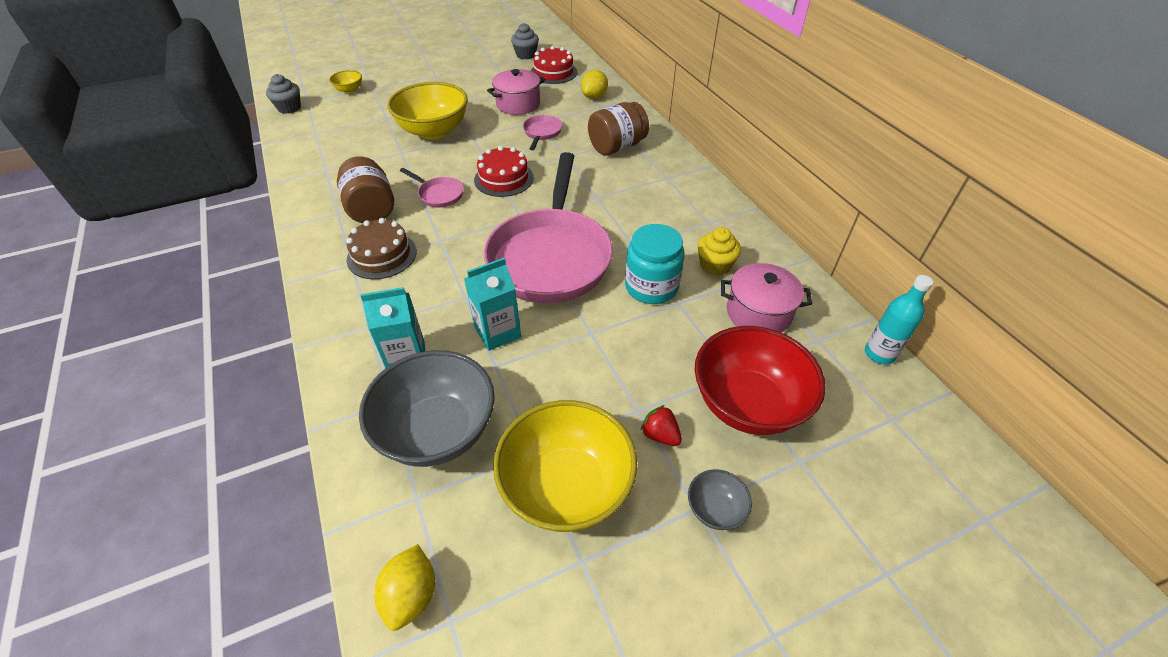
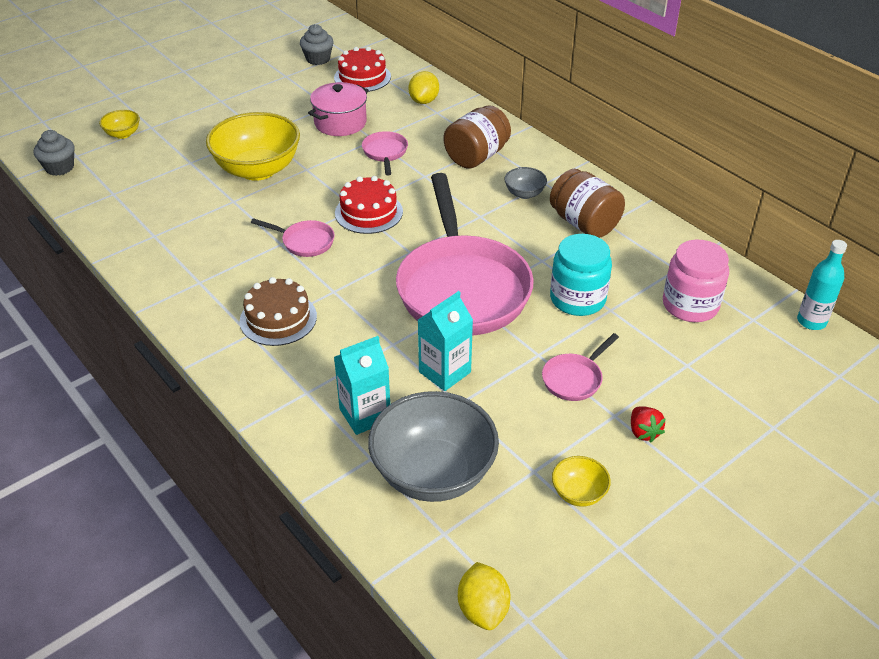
camera: 15 degrees left, 5 degrees down
brown jar [337,156,394,223] -> brown jar moved to [550,169,625,238]
yellow bowl [493,400,637,532] -> yellow bowl [552,456,611,507], size x0.45
red strawberry [641,405,682,446] -> red strawberry turned 135 degrees counterclockwise [631,406,666,442]
grey bowl [688,469,752,530] -> grey bowl moved to [505,167,547,199]
red bowl [695,326,826,435] -> none
yellow cupcake [697,228,741,276] -> none
pink pot [721,263,812,333] -> pink jar [663,240,729,322]
none -> pink pan [542,333,619,401]

